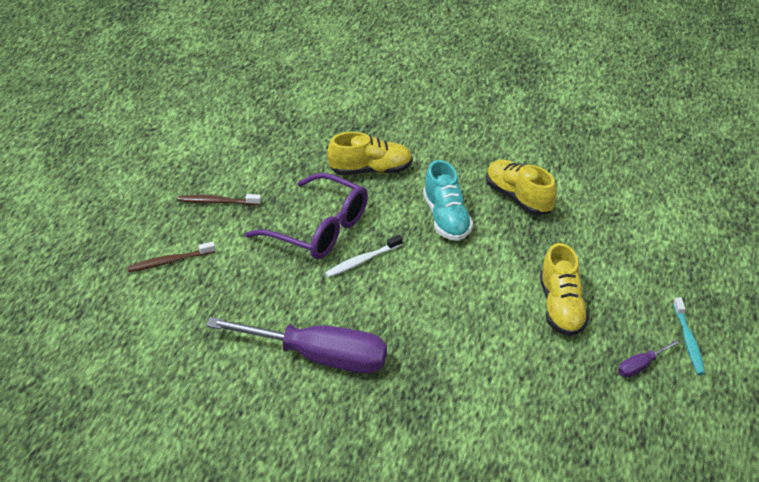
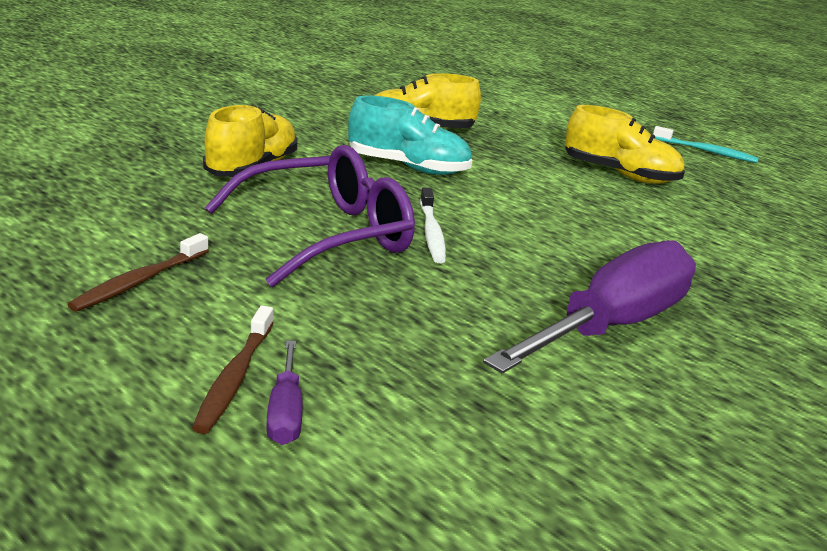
camera: 65 degrees left, 15 degrees down
purple screwdriver [618,340,679,377] -> purple screwdriver moved to [266,340,303,445]

